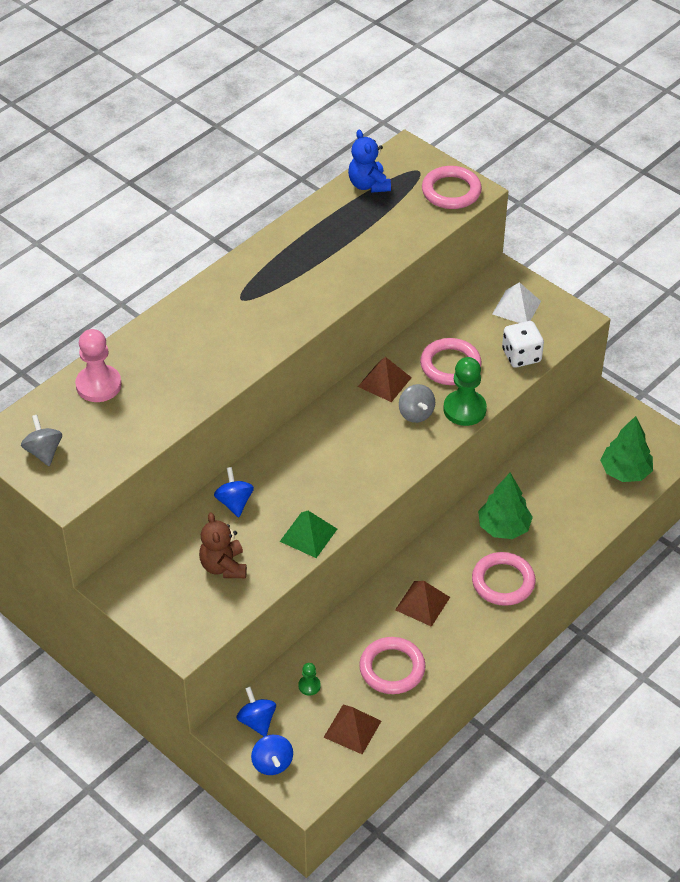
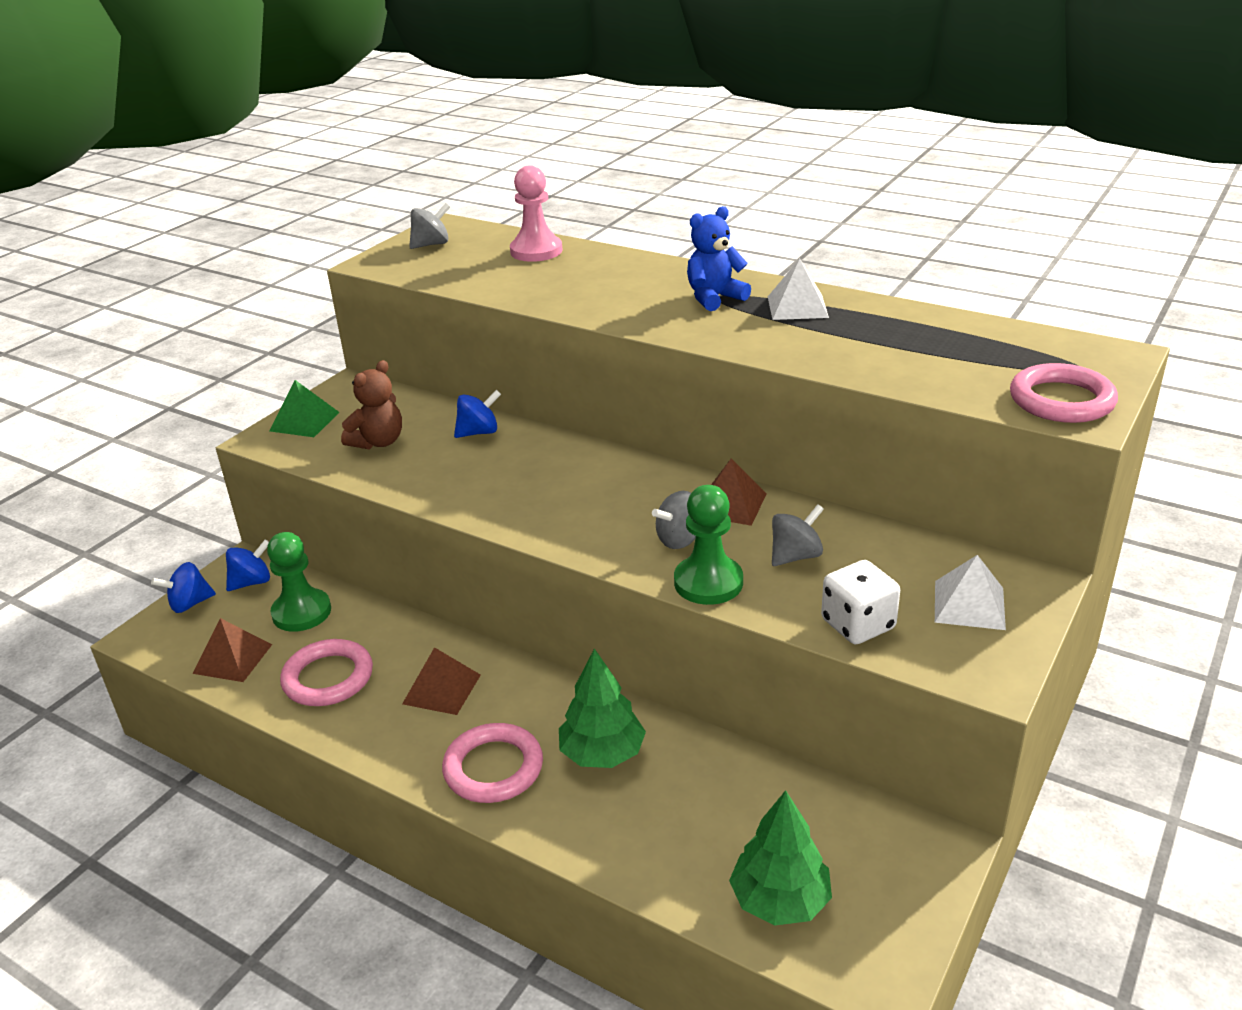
camera: 80 degrees right, 15 degrees down
brown teddy bear [199,512,247,578] -> brown teddy bear turned 150 degrees clockwise [341,360,402,450]
green pyramid [280,511,337,558] -> green pyramid moved to [269,380,340,437]
green pawn [298,663,321,696] -> green pawn [267,532,331,632], size x2.06
blue teddy bear [348,130,391,193] -> blue teddy bear moved to [687,206,751,311]
pink ring [420,338,481,385] -> grey spinning top [772,504,824,566]
none -> white pyramid [768,259,829,320]

